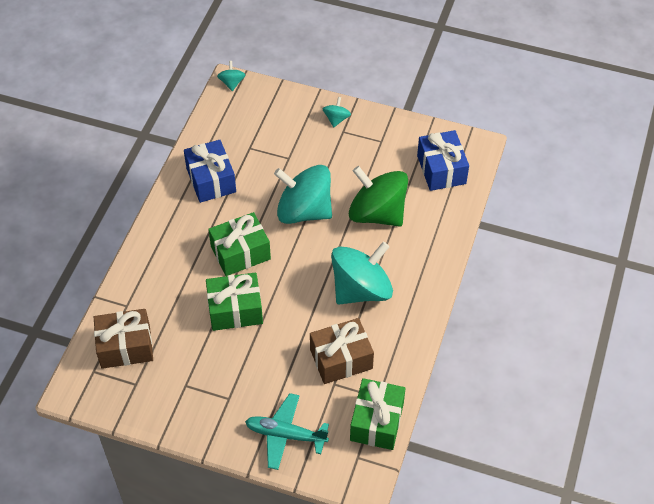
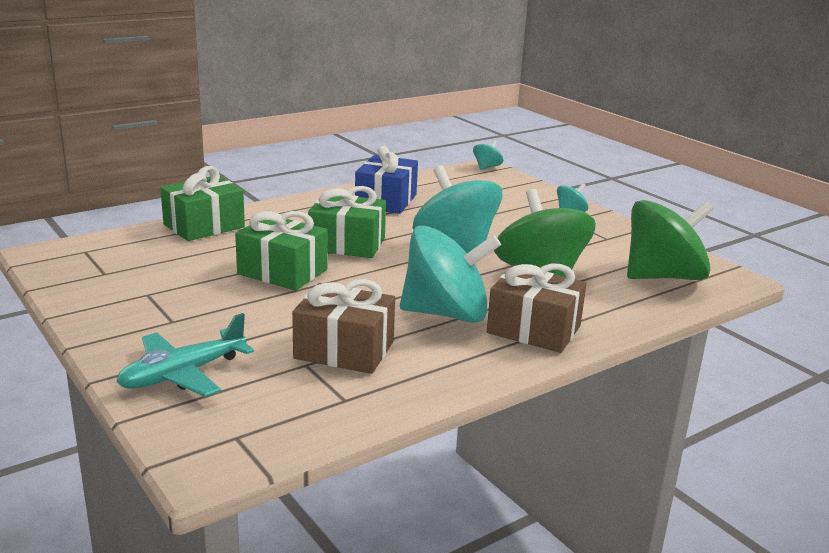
camera: 35 degrees right, 30 degrees down
brown gift [94,309,153,369] -> brown gift moved to [487,264,586,353]
turquoise plane [245,393,329,470] -> turquoise plane turned 90 degrees counterclockwise [116,313,254,397]
green gift [350,378,406,450] -> green gift moved to [160,166,245,241]
blue gift [417,130,469,191] -> green spinning top [627,200,714,280]

